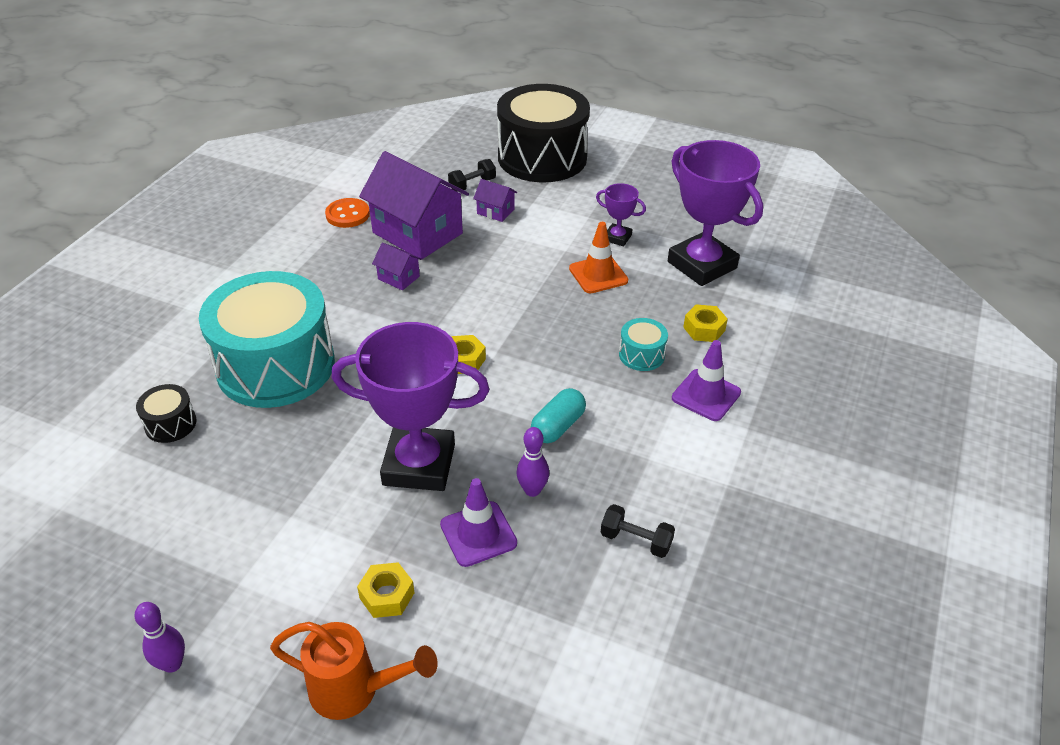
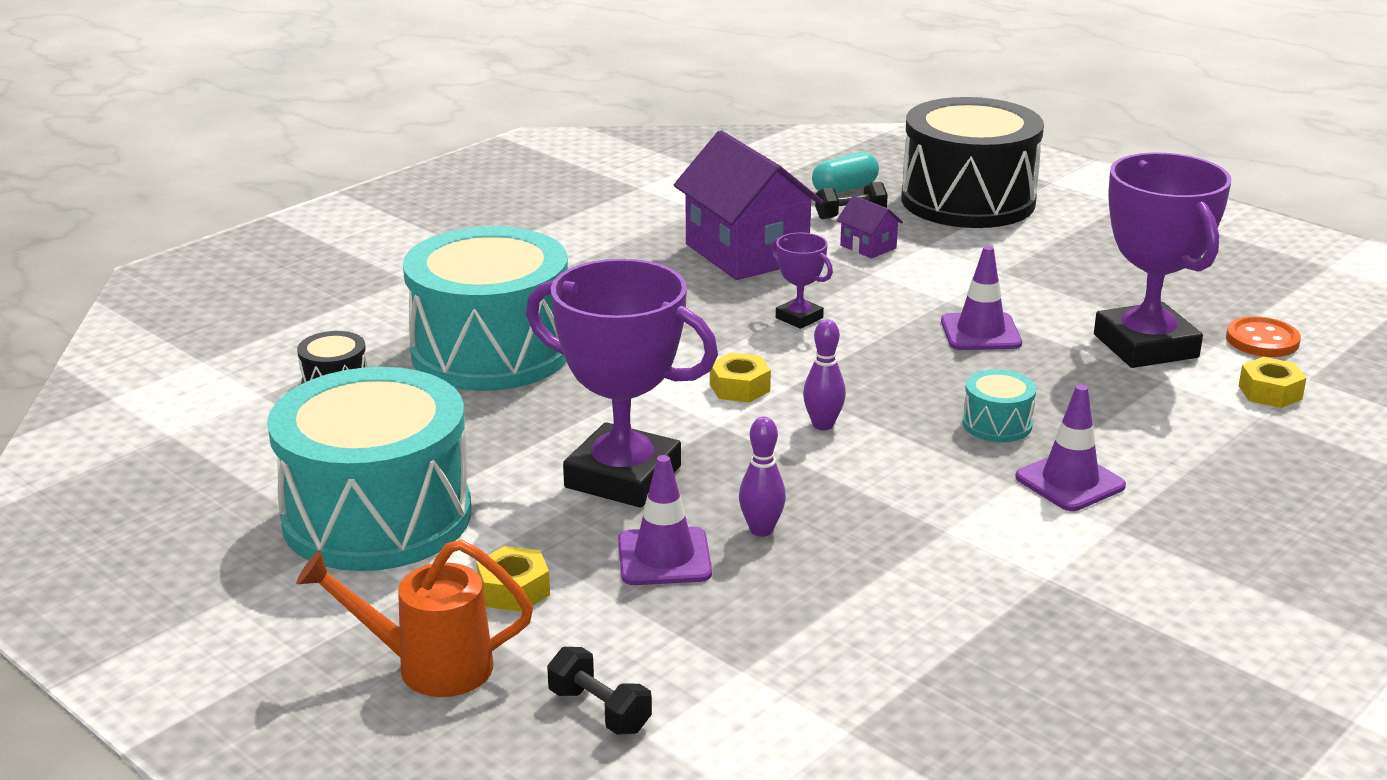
camera: 20 degrees right, 15 degrees down
purple bowling pin [135,602,185,673] -> purple bowling pin moved to [803,319,846,430]
orange watering can [270,622,438,720] -> orange watering can turned 150 degrees clockwise [296,540,533,697]
orange button [325,198,370,228] -> orange button moved to [1226,316,1301,357]
purple house [372,243,422,291] -> none
turquoise capsule [531,388,586,443] -> turquoise capsule moved to [812,152,879,194]
orange traffic cone [569,222,628,293] -> purple traffic cone [941,246,1022,350]
purple trophy [596,183,646,246] -> purple trophy moved to [771,233,833,329]
black dumbbell [601,504,675,558] -> black dumbbell moved to [547,647,652,735]
yellow nut [683,304,728,342] -> yellow nut moved to [1239,357,1306,408]
none -> turquoise drum [267,367,471,571]

